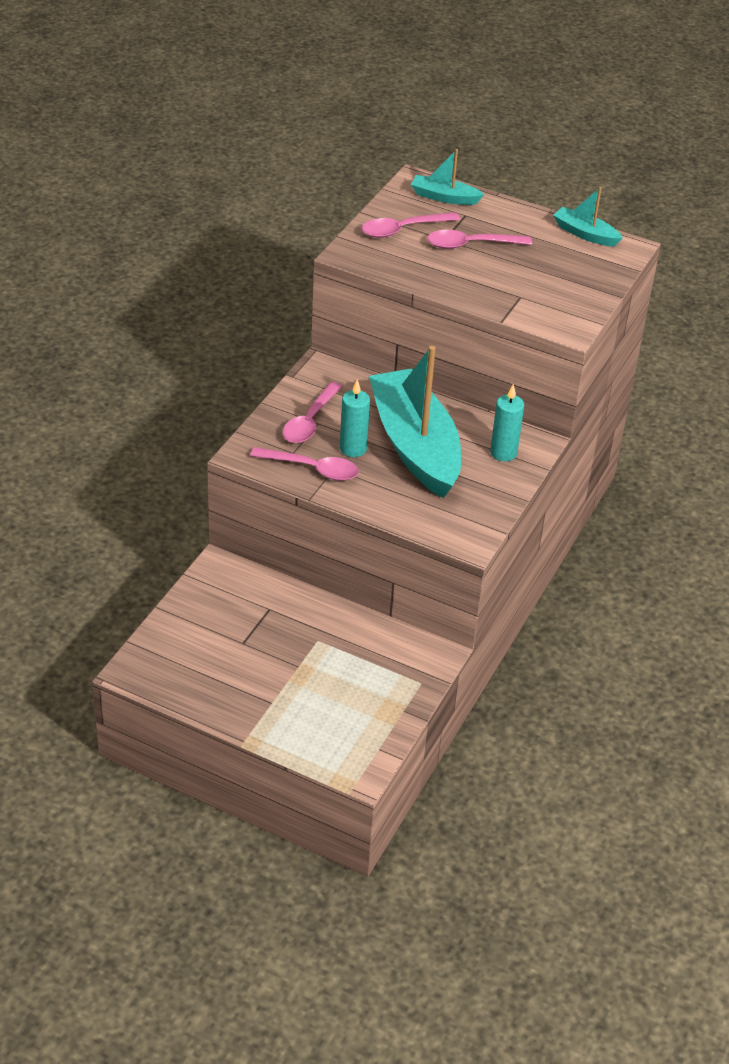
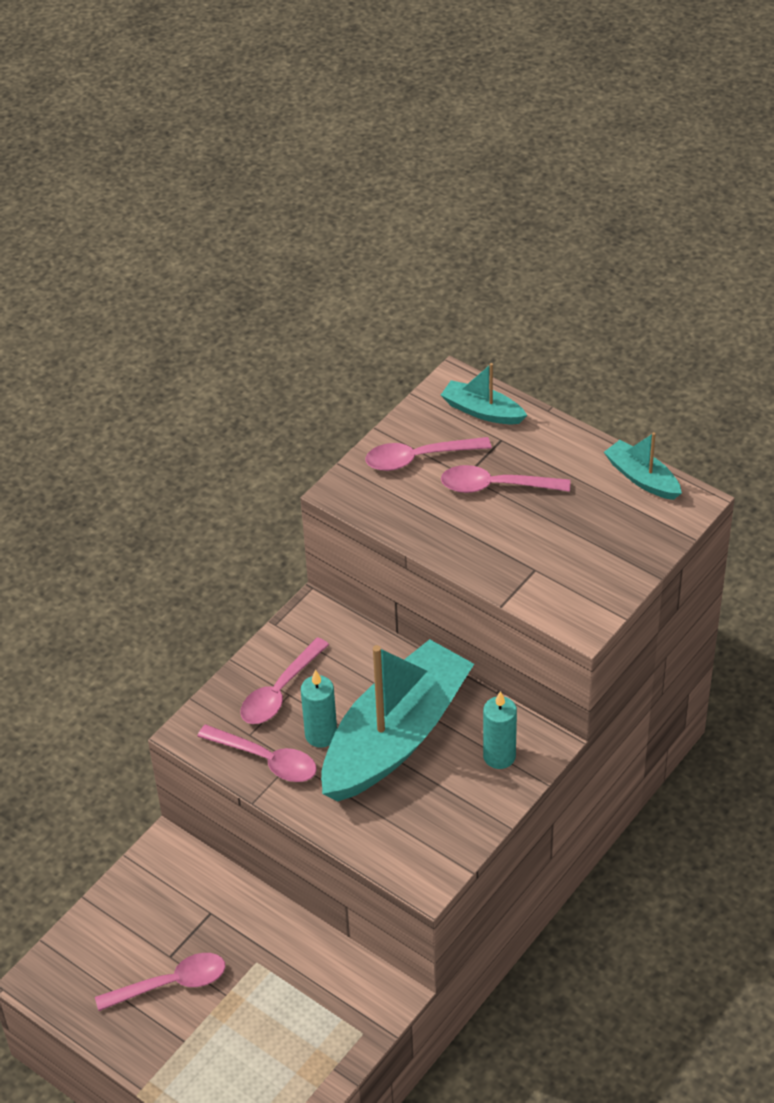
camera: 15 degrees right, 5 degrees up
turquoise boat [369,346,461,498] -> turquoise boat turned 45 degrees clockwise [321,639,474,802]
none -> pink spoon [95,953,225,1011]

